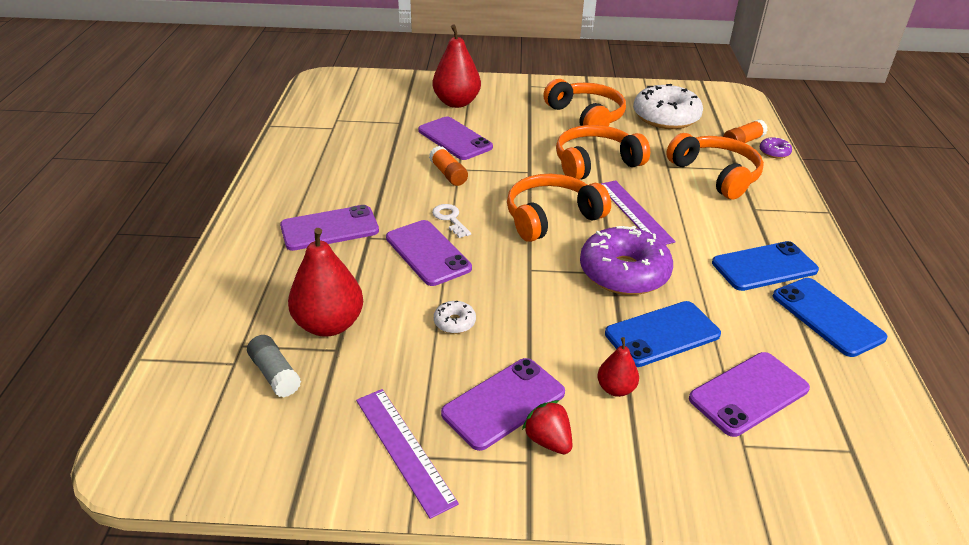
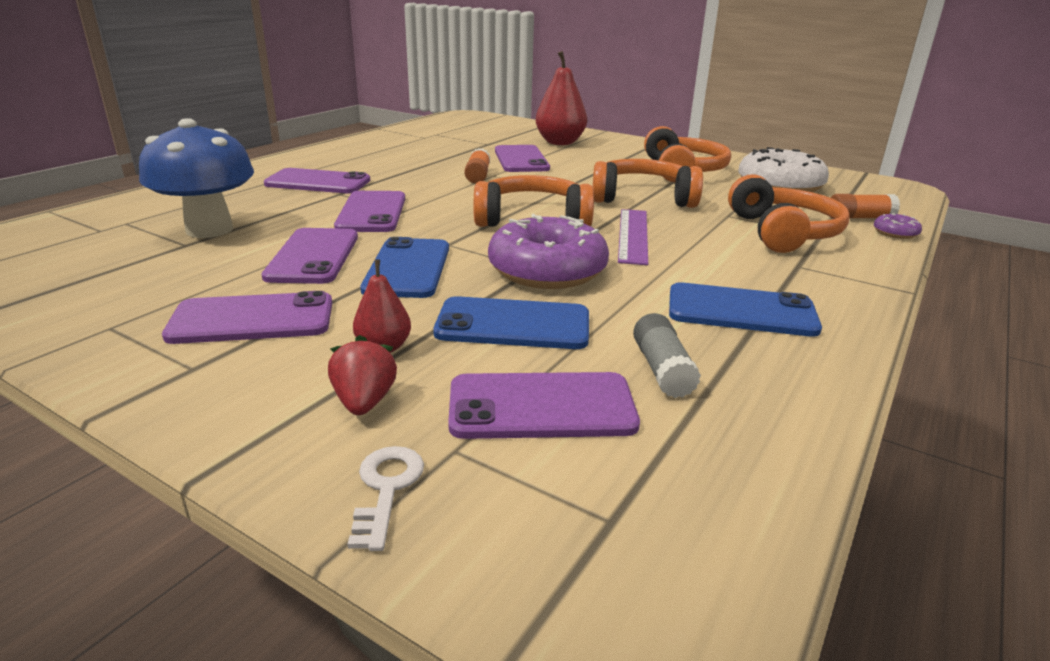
camera: 30 degrees right, 10 degrees down
grey glue stick [247,335,301,398] -> grey glue stick moved to [633,313,701,398]
red pear [288,228,363,337] -> blue mushroom [139,118,254,238]
purple ruler [356,389,459,519] -> none
white key [432,204,471,238] -> white key moved to [348,446,424,551]
white donut [434,301,476,334] -> purple phone [261,228,358,284]
red strawberry [522,400,572,454] -> red strawberry moved to [328,335,397,415]
blue phone [773,278,887,357] -> blue phone moved to [360,237,449,298]

